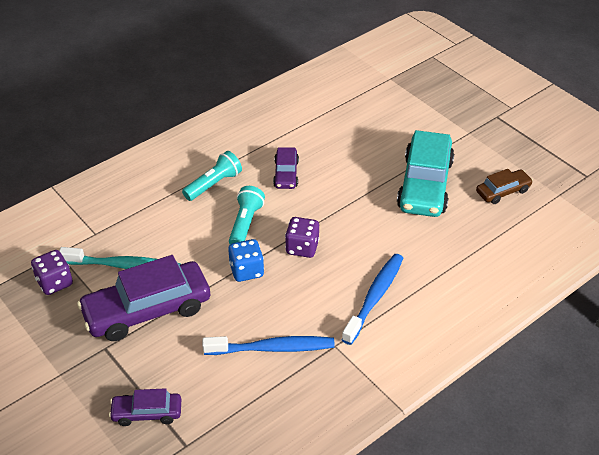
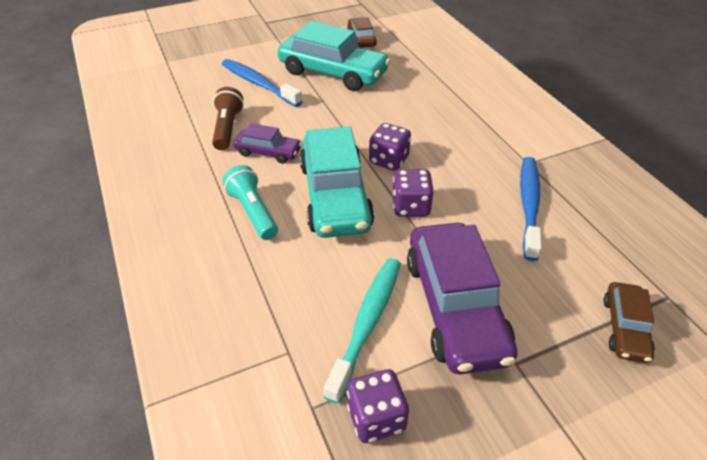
camera: 75 degrees left, 0 degrees up
purple car [109,388,181,426] -> brown car [604,282,655,363]
blue dice [228,239,264,282] -> purple dice [392,169,434,217]
turquoise flashlight [229,186,265,244] -> turquoise car [299,126,374,238]
blue toothbrush [342,254,403,345] -> blue toothbrush moved to [222,59,303,107]
none -> brown flashlight [212,87,244,150]

